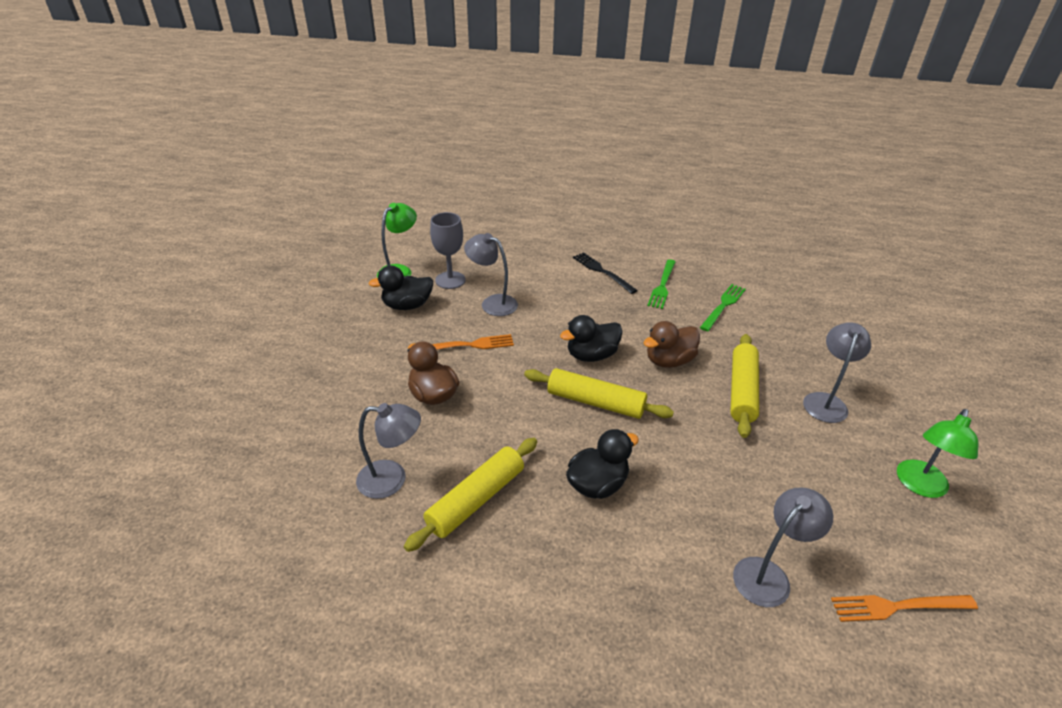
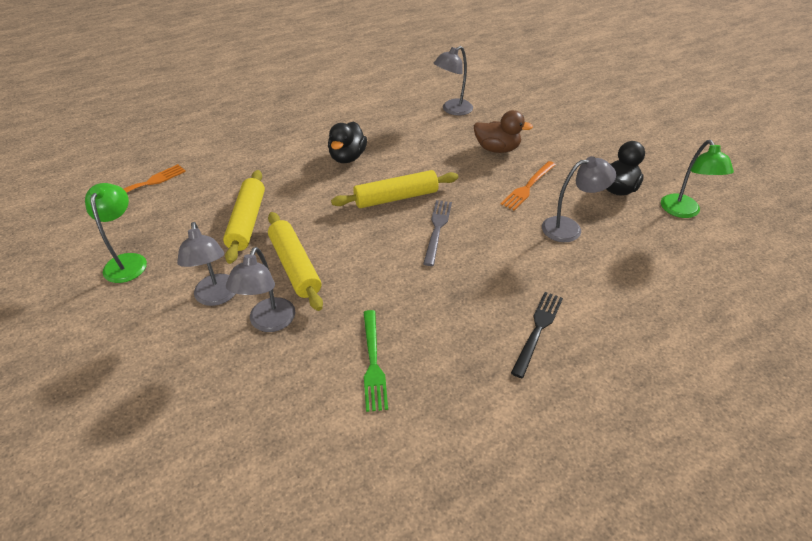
camera: 140 degrees right, 5 degrees up
yellow rolling pin [404,438,537,552] -> yellow rolling pin moved to [223,170,265,264]
grey goblet [430,212,466,289] -> none
black duck [560,315,623,362] -> grey fork [423,200,452,266]
black fork [573,252,638,294] -> black fork turned 75 degrees counterclockwise [511,292,563,378]
brown duck [643,321,700,368] -> none
green fork [647,259,676,309] -> none
grey lamp [733,487,833,607] -> grey lamp moved to [226,247,295,332]

